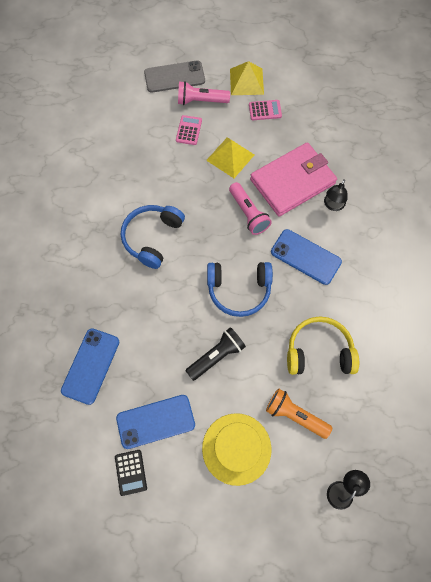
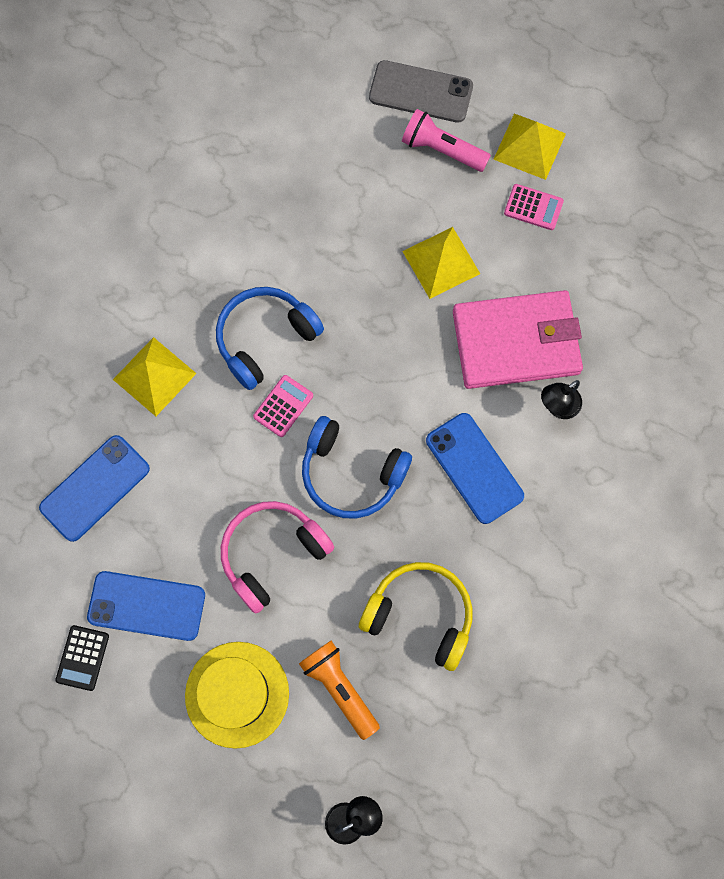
camera: 25 degrees right, 5 degrees up
pink calculator [176,115,202,145] -> pink calculator moved to [253,375,313,437]
black flashlight [185,327,246,381] -> pink headphones [221,501,334,614]
pink flashlight [229,182,272,235] -> none
none -> yellow pyramid [113,337,197,416]

